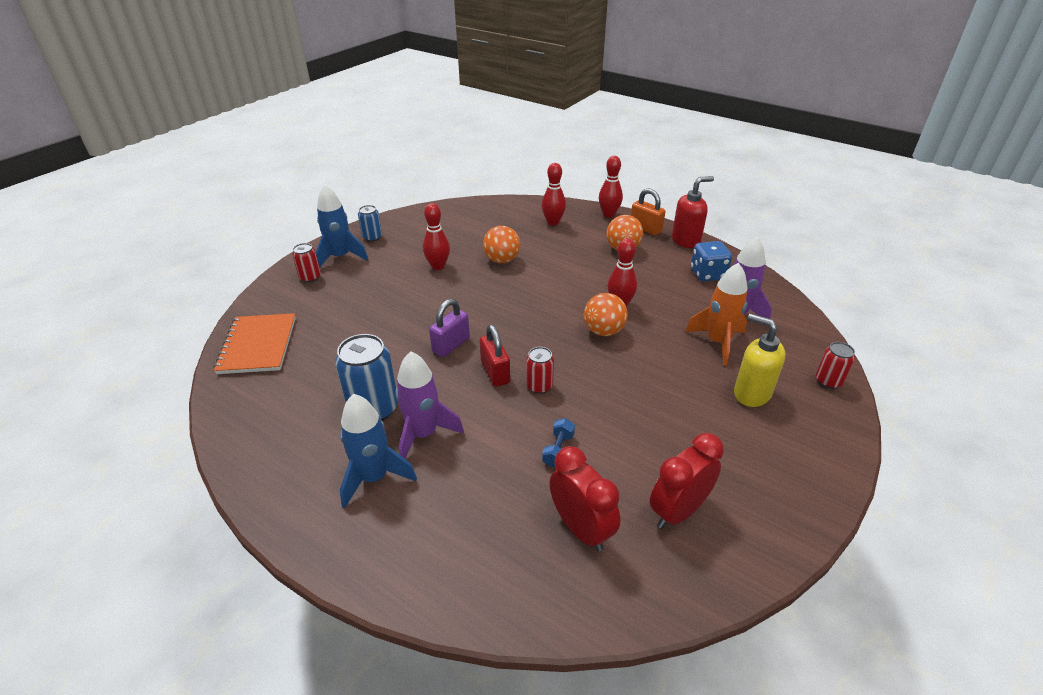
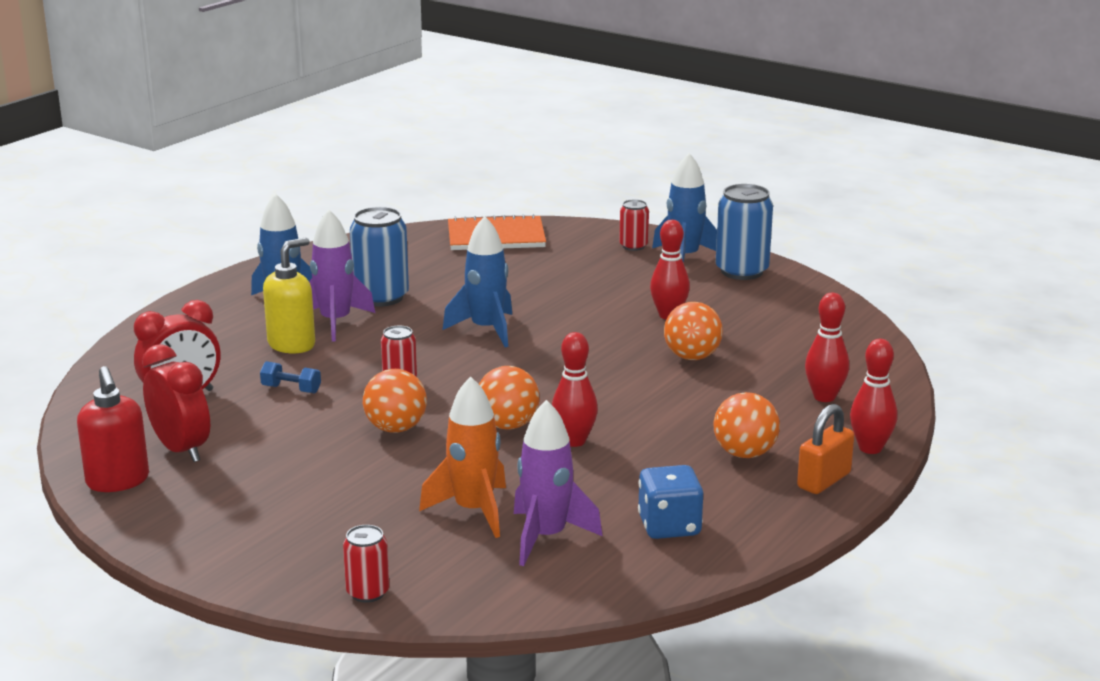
camera: 90 degrees right, 15 degrees down
blue can [358,205,382,242] -> blue can [716,184,773,280], size x1.80
purple padlock [429,299,470,357] -> blue rocket [443,216,512,347]
red padlock [480,324,510,387] -> none
red soap dispenser [672,176,714,248] -> red soap dispenser moved to [77,366,149,492]
yellow soap dispenser [734,313,786,407] -> yellow soap dispenser moved to [263,237,315,353]
none -> orange ball [363,369,427,433]

